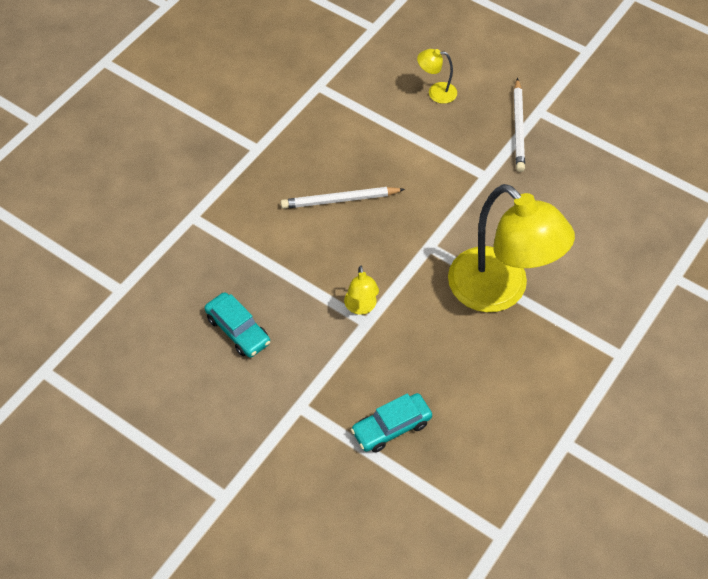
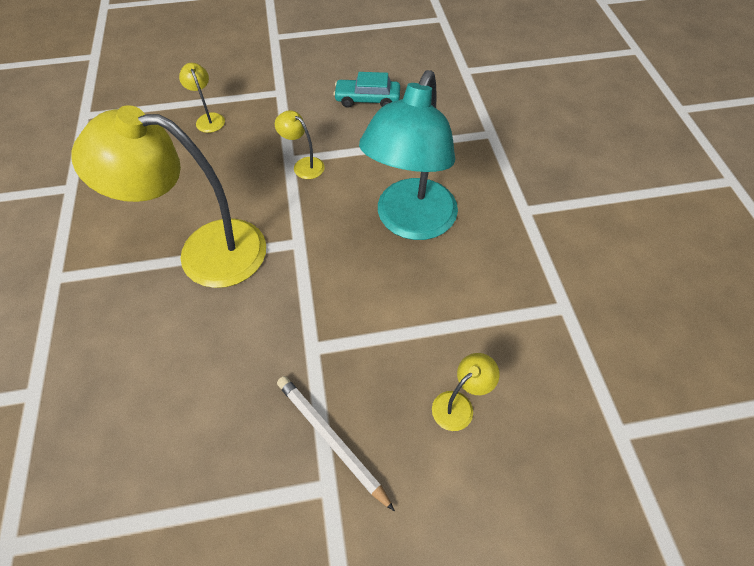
camera: 135 degrees right, 0 degrees up
white pencil [281,187,405,209] -> turquoise lamp [359,70,458,240]
turquoise car [351,393,432,452] -> yellow lamp [179,63,225,133]

